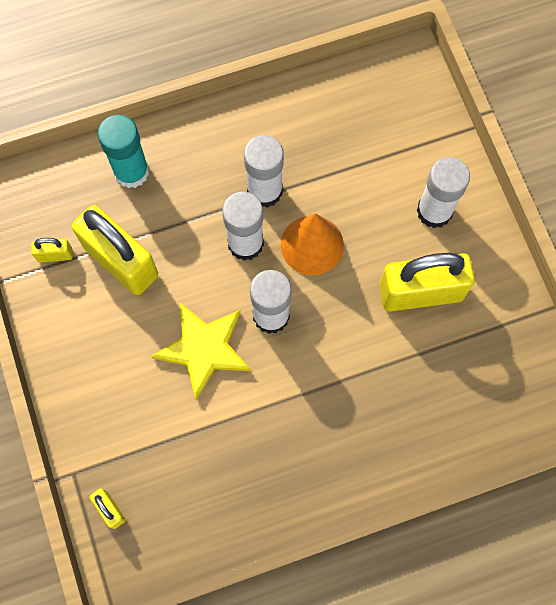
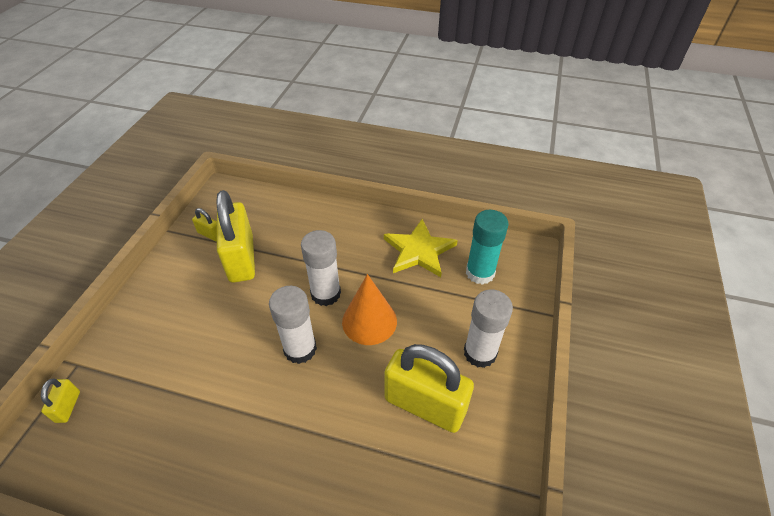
camera: 35 degrees right, 25 degrees down
turquoise glue stick [98,115,149,188] -> turquoise glue stick moved to [466,210,509,285]
yellow star [151,303,251,400] -> yellow star moved to [384,219,458,277]
white glue stick [244,135,284,208] -> none

